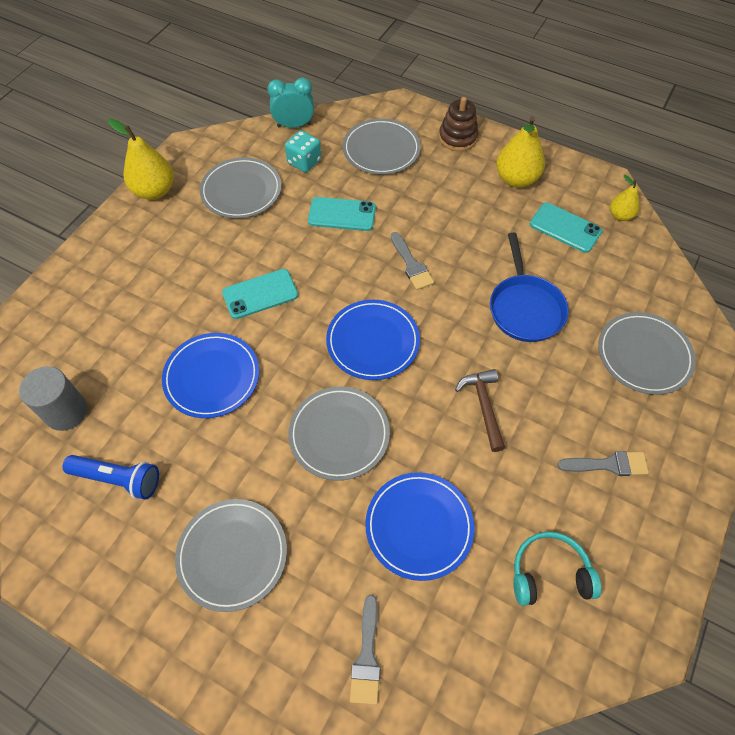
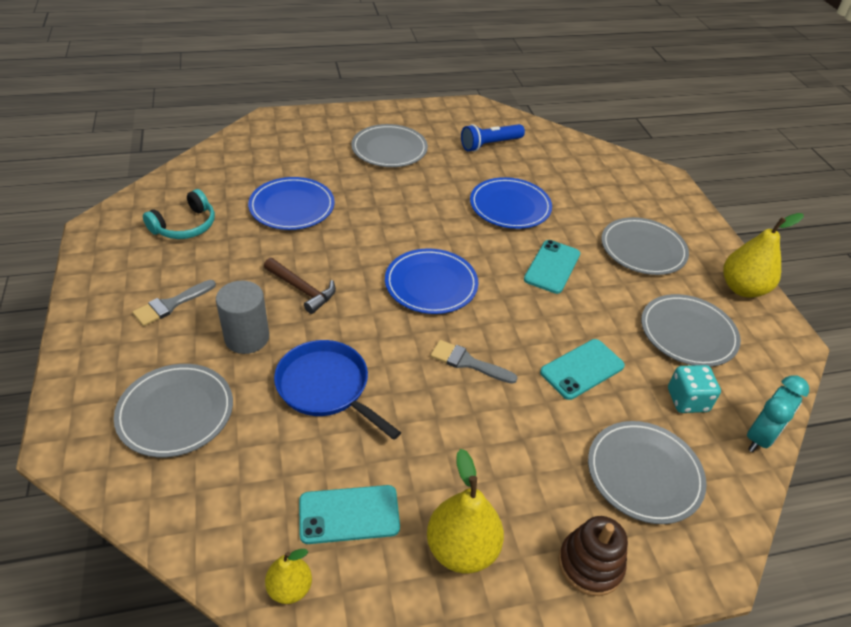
camera: 135 degrees right, 15 degrees down
grey cylinder [19,366,88,431] -> grey cylinder moved to [216,281,269,354]
grey plate [288,387,390,481] -> grey plate moved to [601,217,689,275]
grey brush [350,594,380,705] -> none

